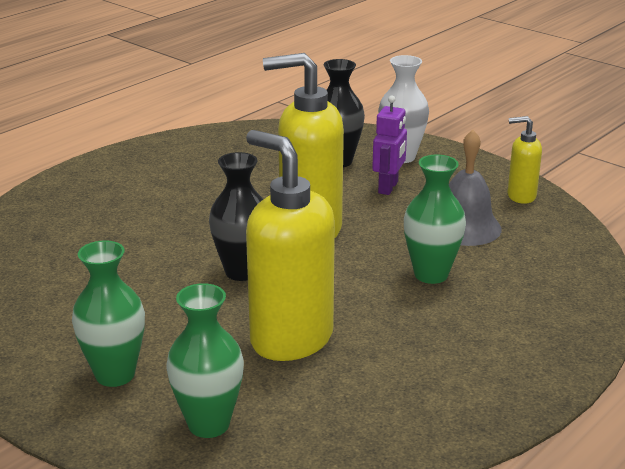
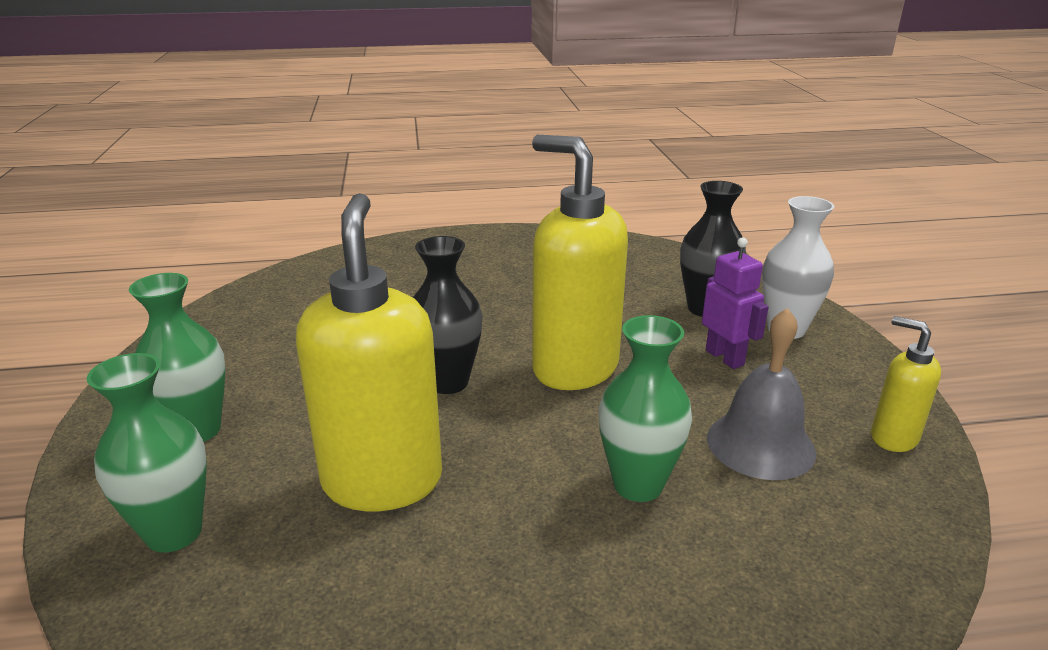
camera: 40 degrees right, 0 degrees up
purple robot [372,95,407,195] -> purple robot turned 90 degrees counterclockwise [702,237,769,369]

